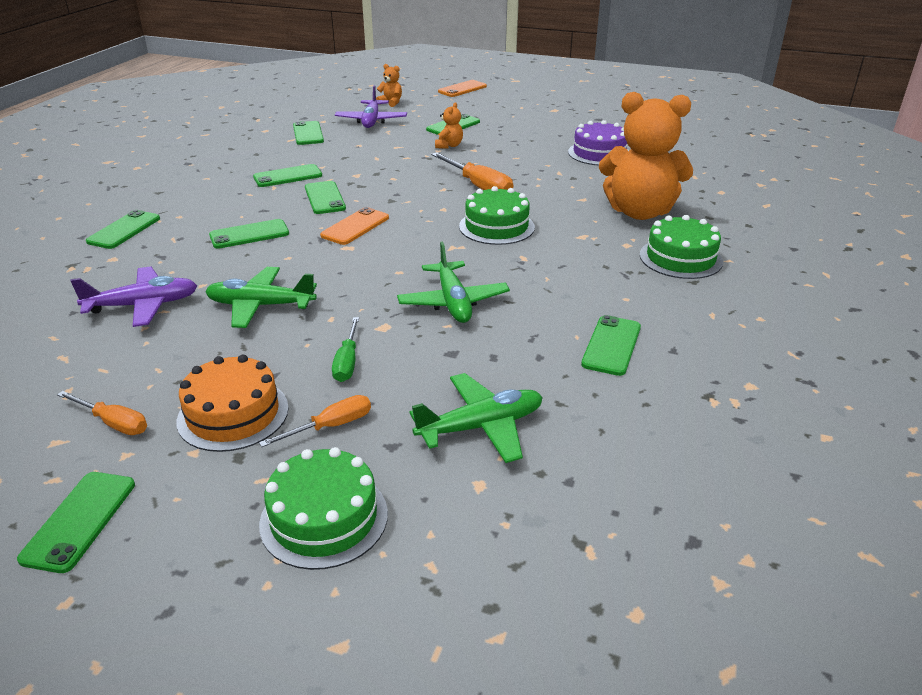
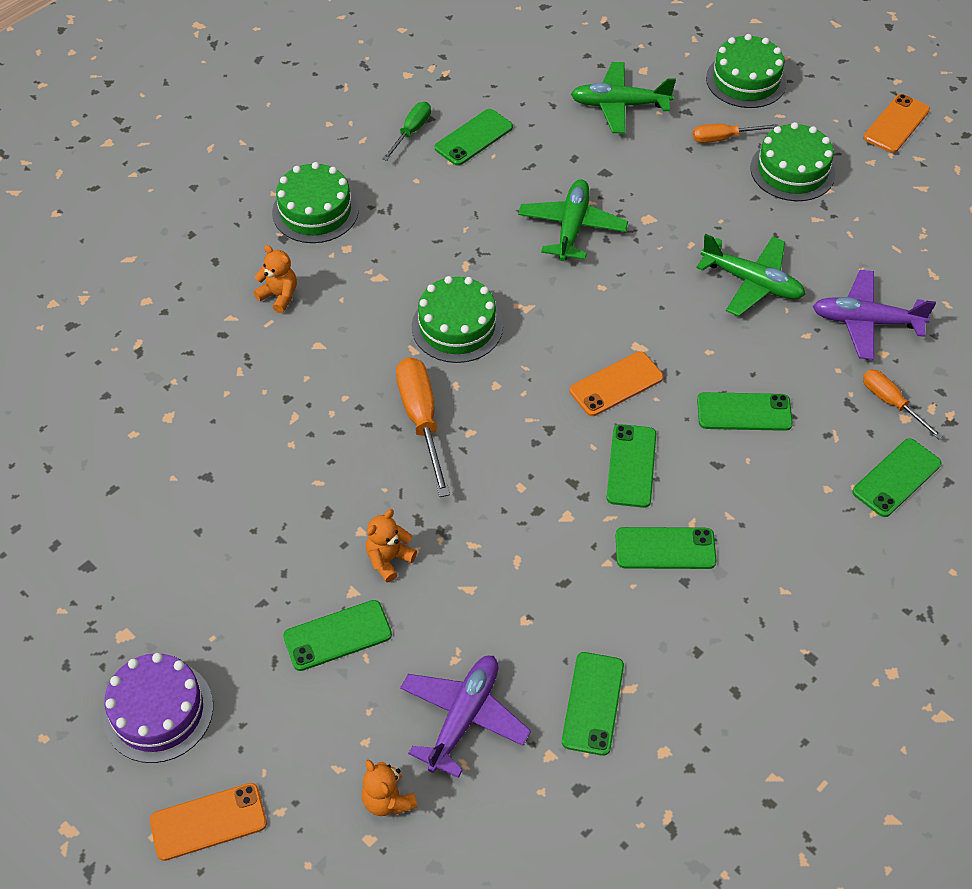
camera: 155 degrees left, 20 degrees up
green phone [17,472,135,573] -> orange phone [863,94,930,153]
orange screwdriver [57,391,147,435] -> orange screwdriver moved to [863,370,943,439]
orange cake [177,355,289,452] -> green cake [750,122,835,201]
green screwdriver [332,317,359,382] -> green screwdriver moved to [382,102,431,161]
purple cake [568,120,629,166] -> purple cake moved to [103,653,213,763]
orange teddy bear [599,92,693,220] -> orange teddy bear [254,245,297,313], size x0.41

